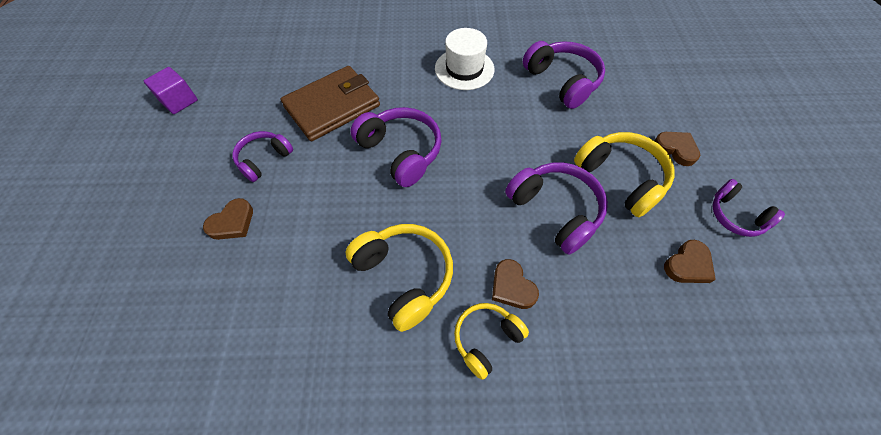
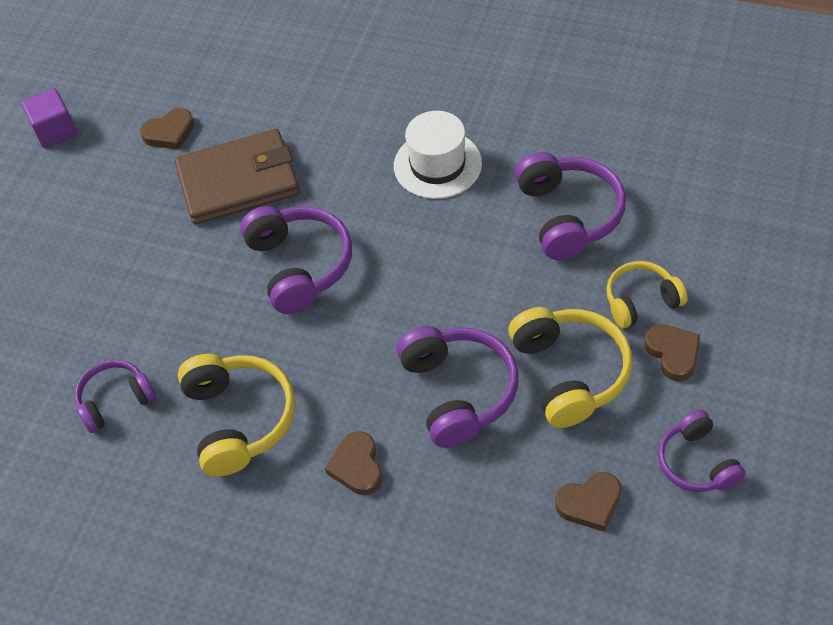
camera: 25 degrees right, 5 degrees down
brown heart [203,198,253,240] -> brown heart moved to [140,108,194,150]
purple headphones [232,131,293,182] -> purple headphones moved to [75,360,156,433]
yellow headphones [454,303,529,380] -> yellow headphones moved to [606,261,688,328]

